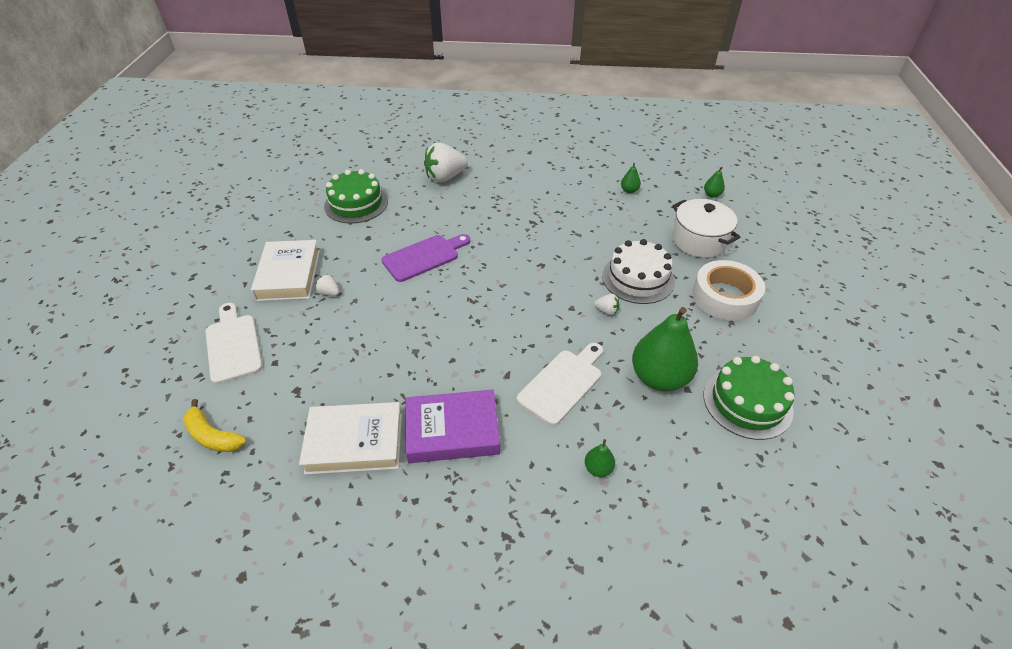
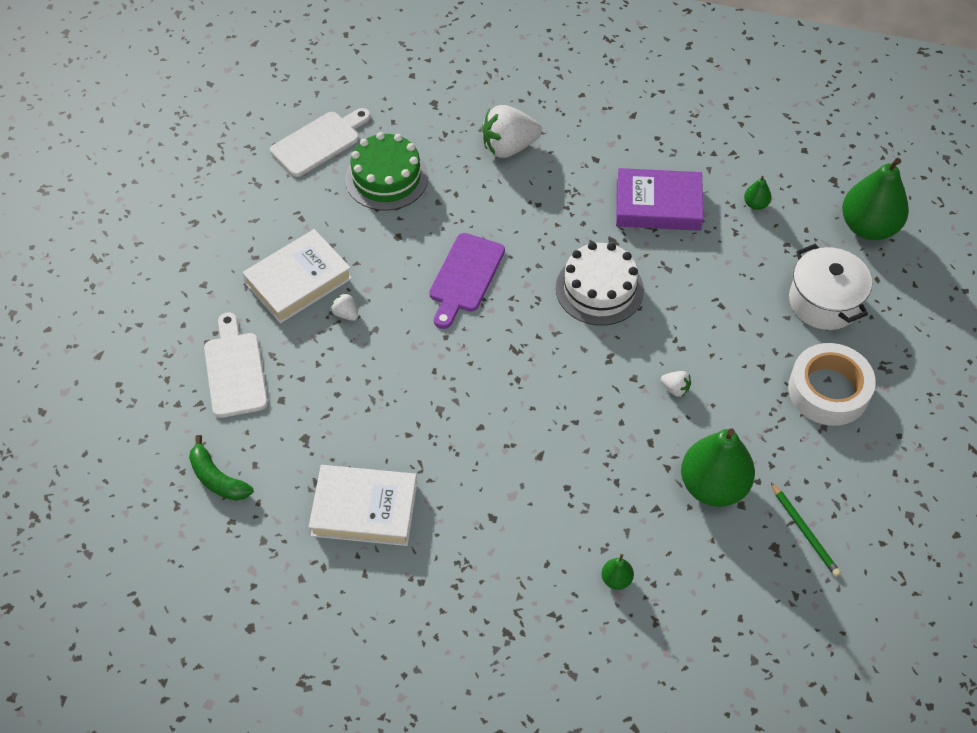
camera: 10 degrees right, 10 degrees up
yellow banana [183,399,246,452] -> green banana [189,435,253,501]
white book [251,240,320,301] -> white book turned 45 degrees clockwise [242,229,352,323]
purple cutting board [381,234,470,282] -> purple cutting board turned 135 degrees clockwise [429,233,505,329]
purple book [405,390,500,463] -> purple book moved to [616,168,703,231]
white cutting board [517,343,603,426] -> white cutting board moved to [270,108,371,177]
white cake [602,239,675,304] -> white cake moved to [556,242,644,326]
green pear [704,167,725,198] -> green pear [842,158,909,240], size x2.34
green cake [704,356,795,440] -> green pencil [771,483,841,577]

